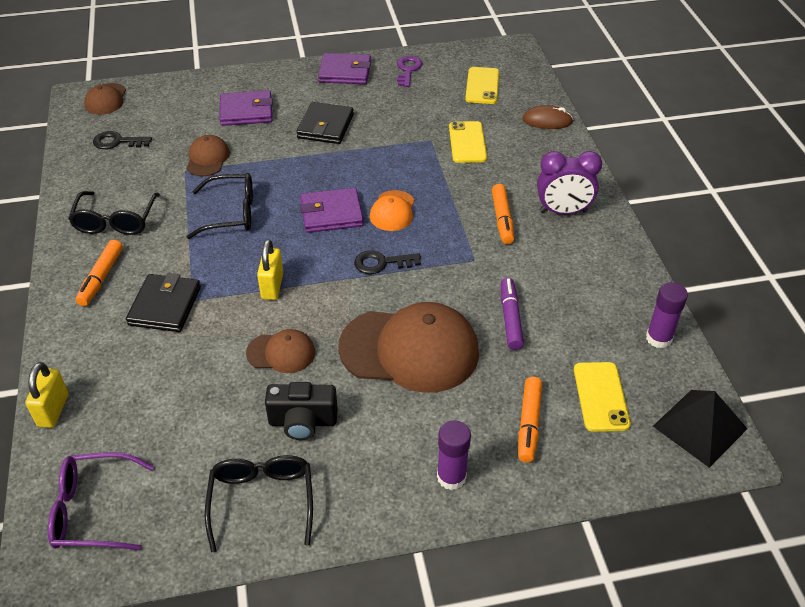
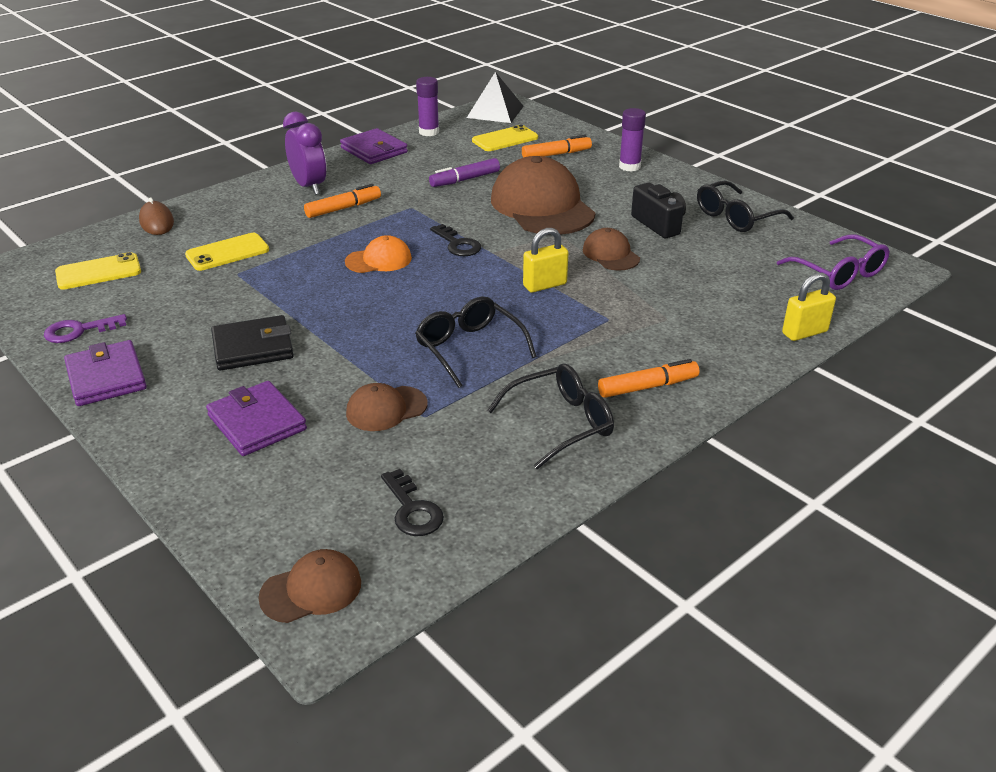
camera: 120 degrees left, 10 degrees down
black wallet [126,273,201,332] -> none
purple wallet [300,188,364,233] -> purple wallet moved to [340,128,408,164]

